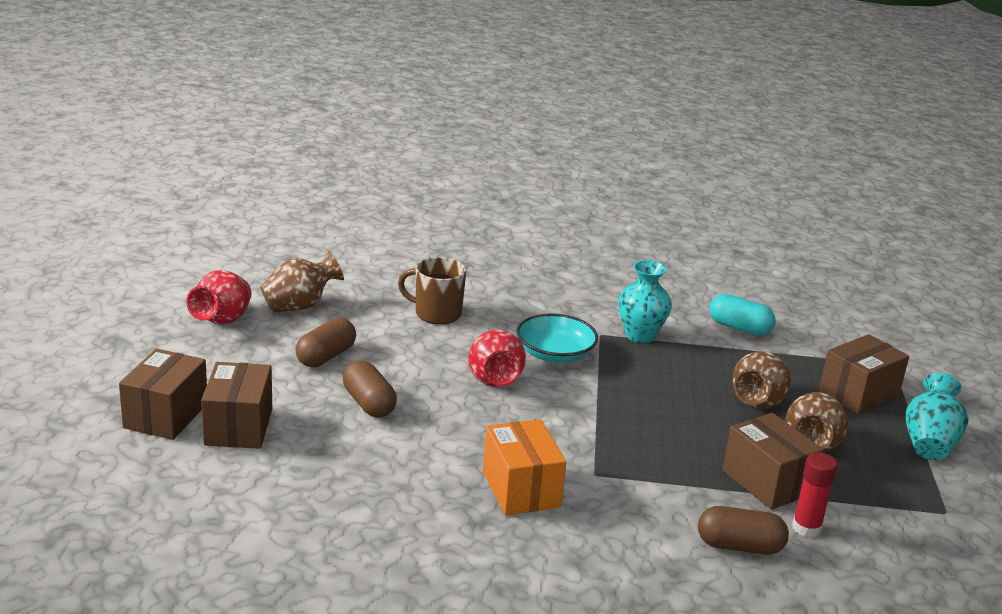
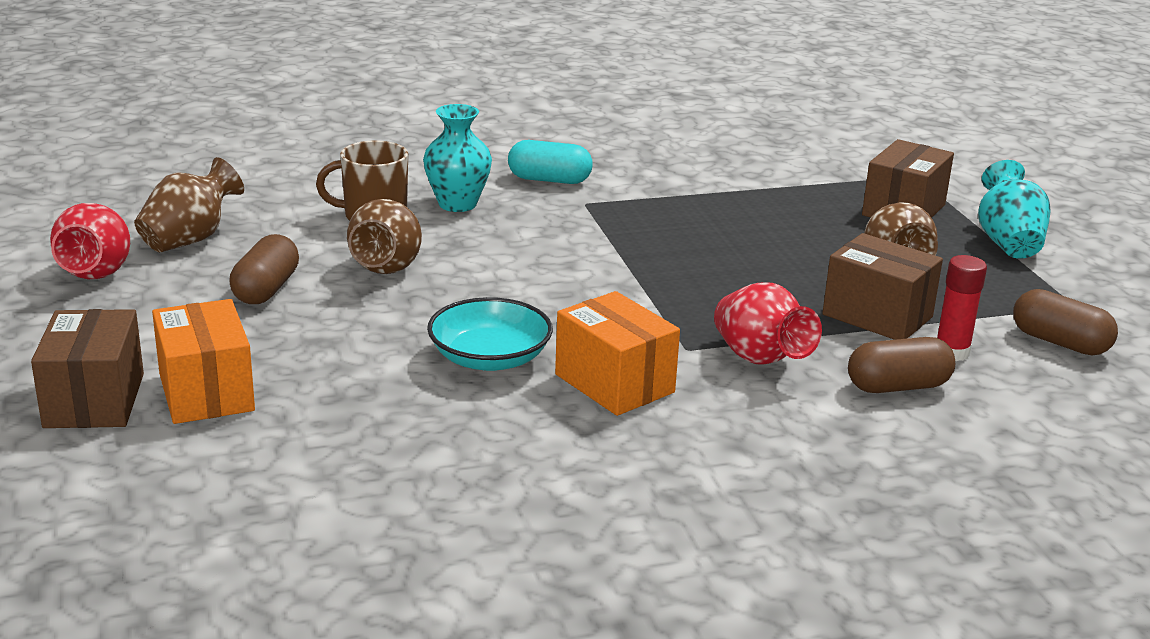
camera: 20 degrees left, 0 degrees up
brown box [201,362,272,449] -> orange box [152,299,255,424]
brown capsule [343,360,397,418] -> brown capsule moved to [1013,289,1118,355]
red vase [468,330,526,386] -> red vase moved to [714,282,822,364]
turquoise bowl [516,313,598,363] -> turquoise bowl moved to [427,297,553,371]
turquoise vase [618,260,672,343] -> turquoise vase moved to [423,104,492,212]
turquoise capsule [709,294,776,336] -> turquoise capsule moved to [508,140,593,184]
brown vase [733,351,791,409] -> brown vase moved to [347,199,422,274]

